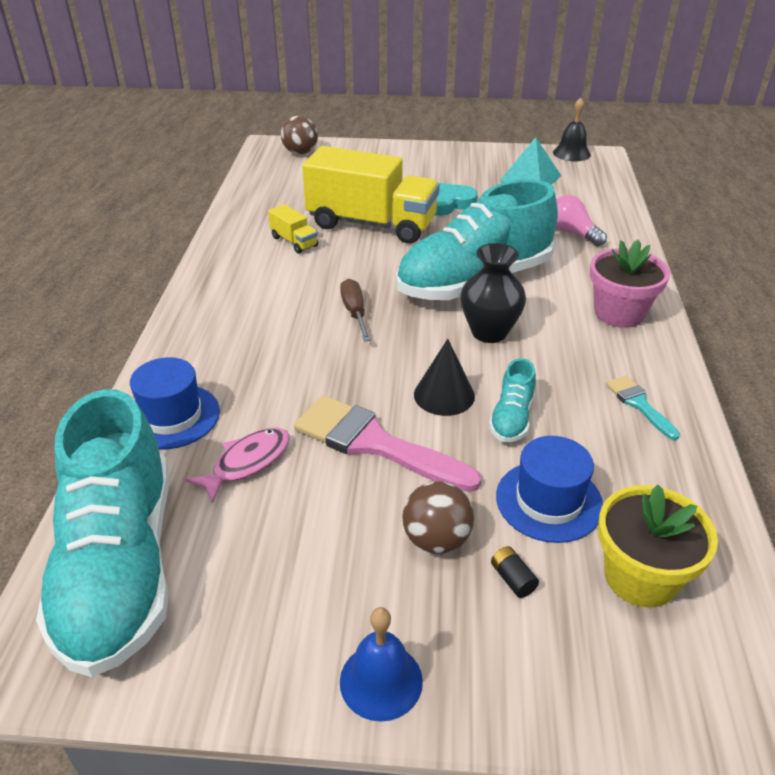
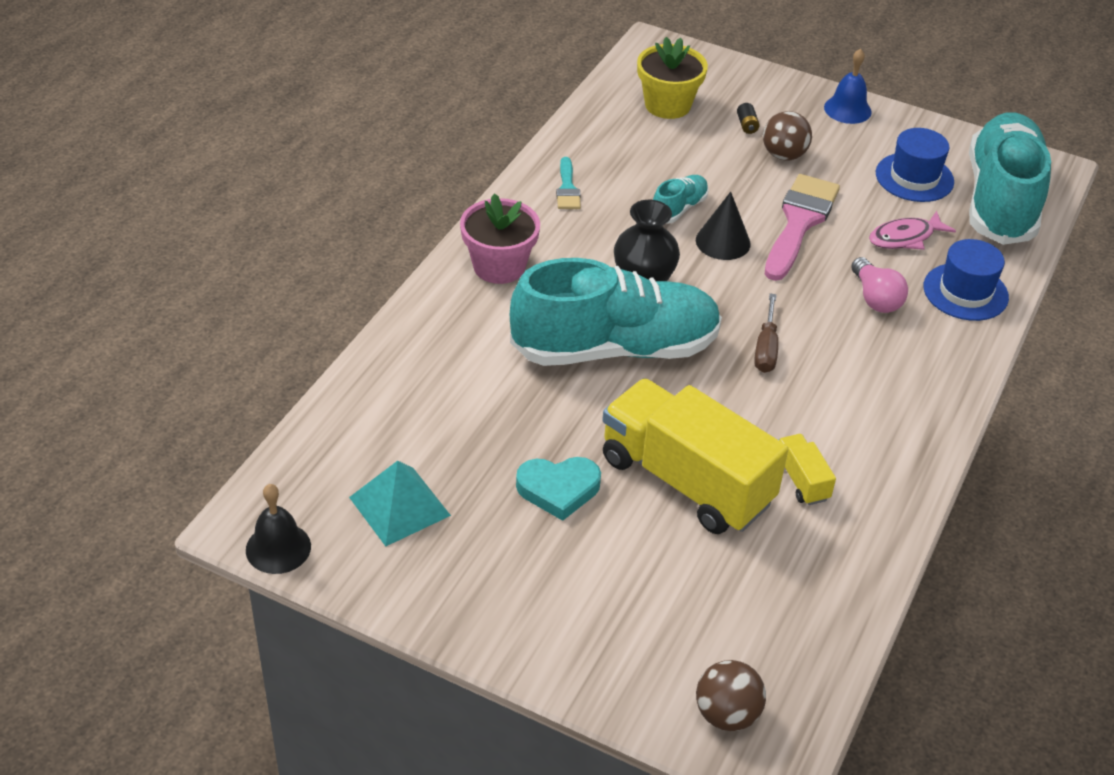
camera: 160 degrees left, 5 degrees up
pink brush [294,395,482,492] -> pink brush turned 120 degrees counterclockwise [765,174,840,281]
blue hat [496,436,603,543] -> blue hat moved to [876,128,954,202]
pink light bulb [556,195,607,246] -> pink light bulb moved to [851,257,908,313]

